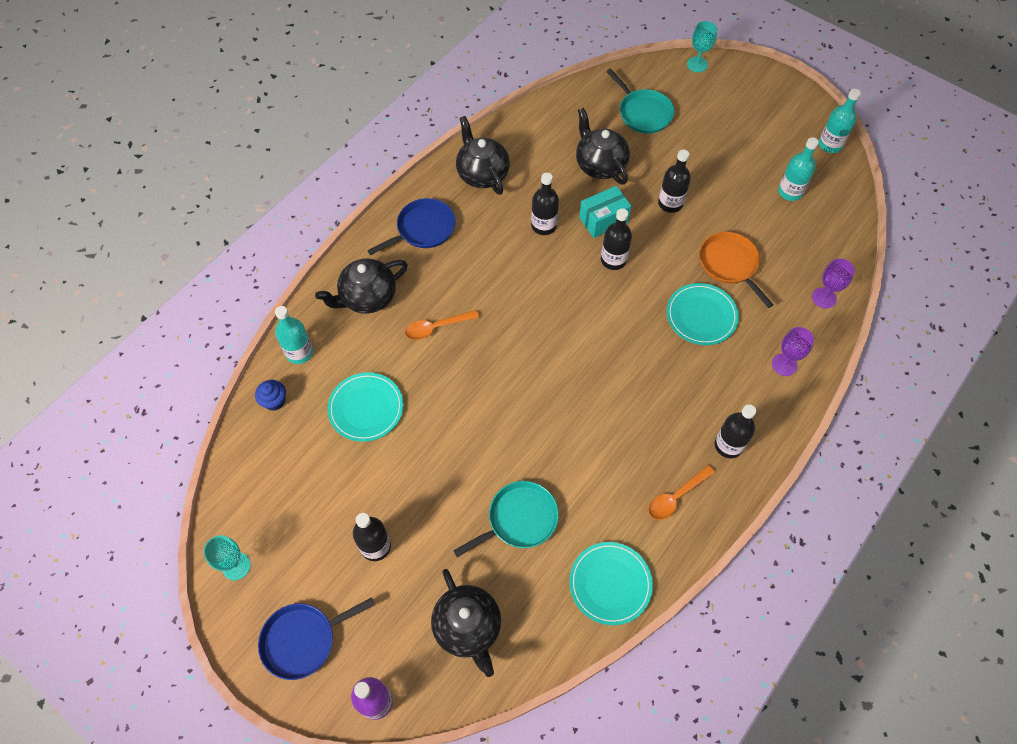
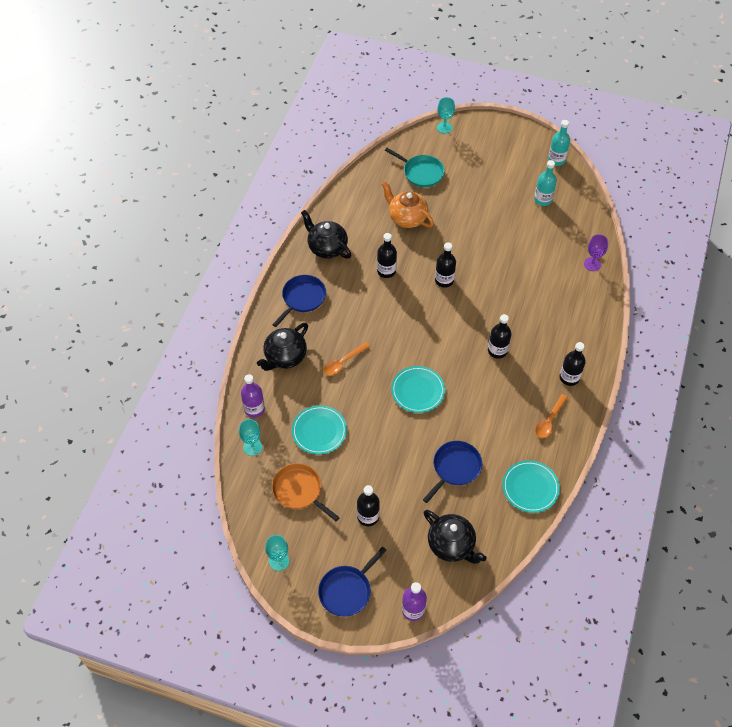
camera: 20 degrees left, 5 degrees down
blue cupcake [255,380,286,411] -> turquoise goblet [239,419,262,456]
turquoise bottle [275,306,313,364] -> purple bottle [241,374,265,418]
turquoise pan [453,481,559,557] -> blue pan [423,441,482,503]
black teapot [576,108,630,185] -> orange teapot [382,182,434,228]
turquoise box [579,186,632,238] -> none
black bottle [658,149,691,213] -> black bottle moved to [488,314,512,359]
turquoise plate [667,283,739,345] -> turquoise plate moved to [391,366,445,413]
orange pan [699,232,773,308] -> orange pan moved to [272,463,340,521]
purple goblet [772,327,814,376] -> none

